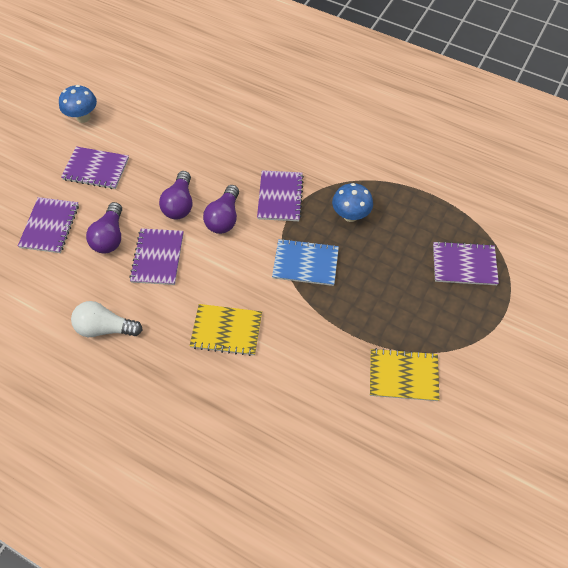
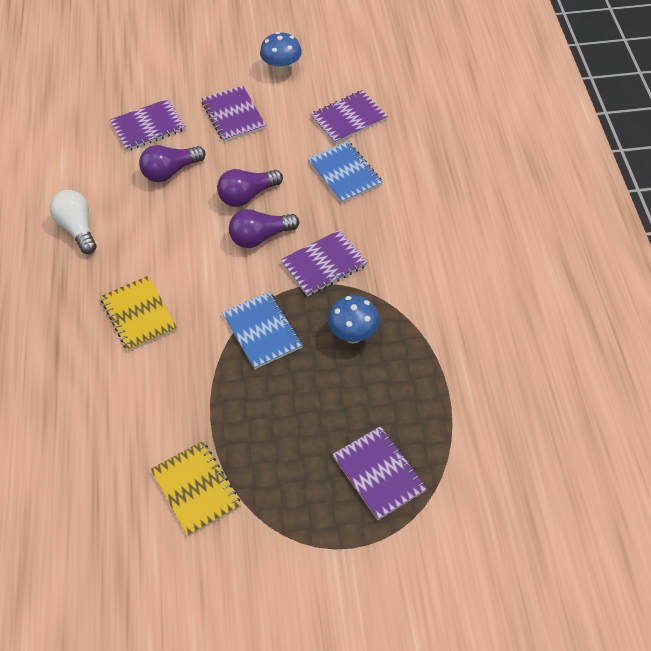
camera: 55 degrees right, 5 degrees down
purple notebook [129,228,184,285] -> purple notebook moved to [310,90,388,144]
none -> blue notebook [308,141,383,203]

